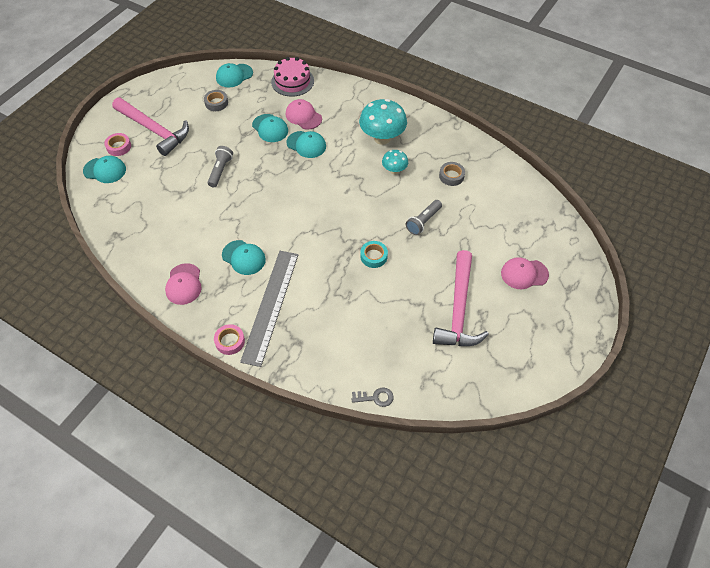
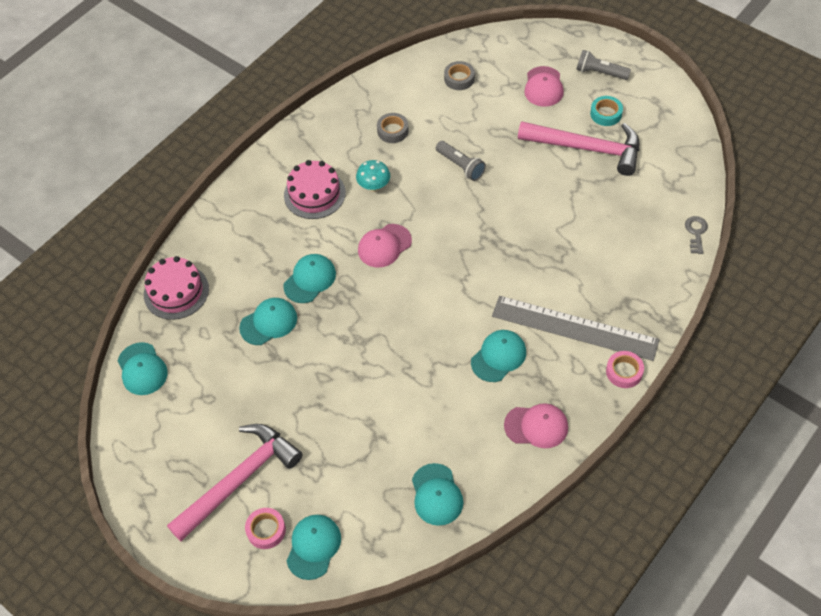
camera: 80 degrees left, 0 degrees up
grey tape [204,90,228,111] -> grey tape moved to [444,61,475,90]
grey flashlight [208,146,233,187] -> grey flashlight moved to [576,50,631,80]
pink cap [286,99,322,130] -> pink cap moved to [358,224,412,268]
turquoise mushroom [359,99,407,145] -> pink cake [284,160,346,219]
turquoise tape [360,241,388,268] -> turquoise tape moved to [590,96,623,126]
none -> turquoise cap [412,463,463,526]

